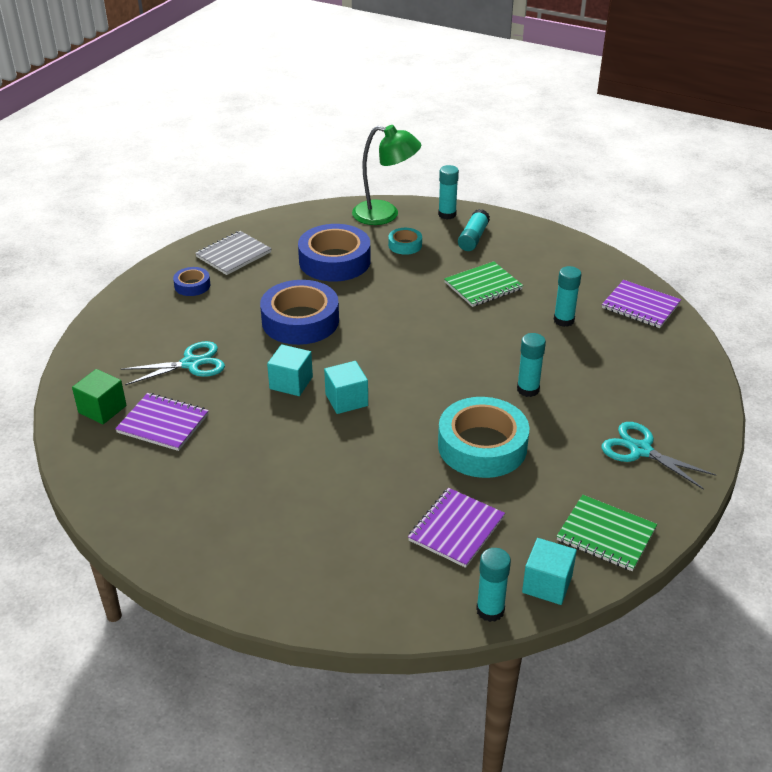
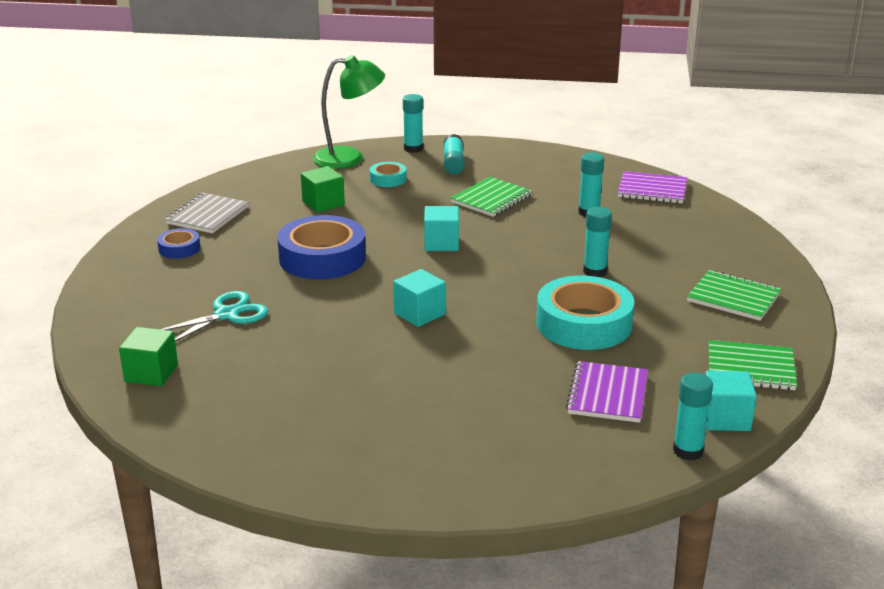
camera: 20 degrees left, 10 degrees down
purple notebook [115,393,209,451] -> none
turquoise cube [267,344,313,396] -> turquoise cube moved to [424,206,459,251]
blue tape [298,224,371,282] -> green cube [301,166,345,213]
turquoise scissors [601,422,716,490] -> green notebook [687,270,781,321]

